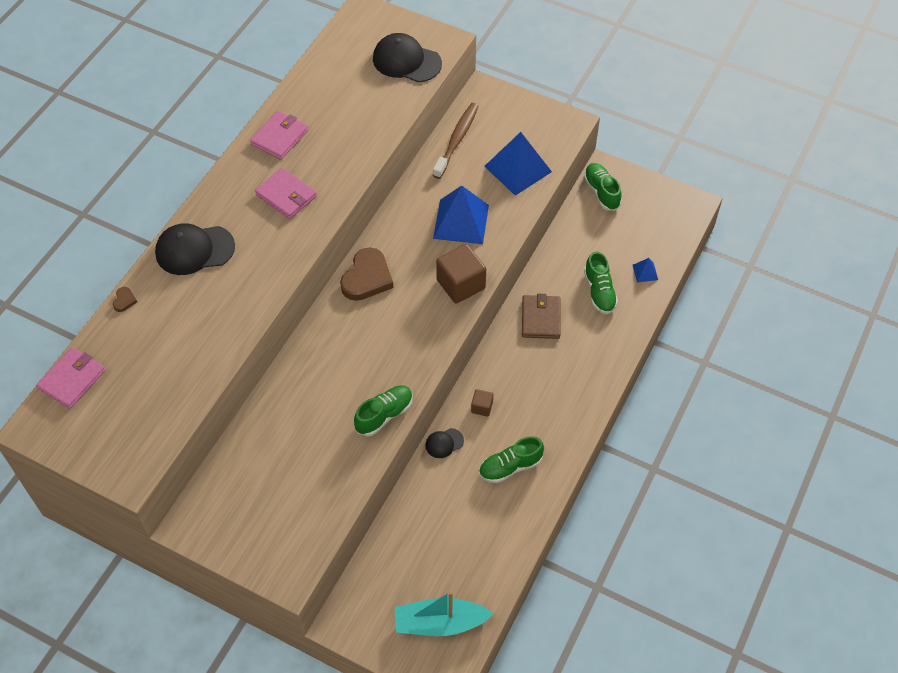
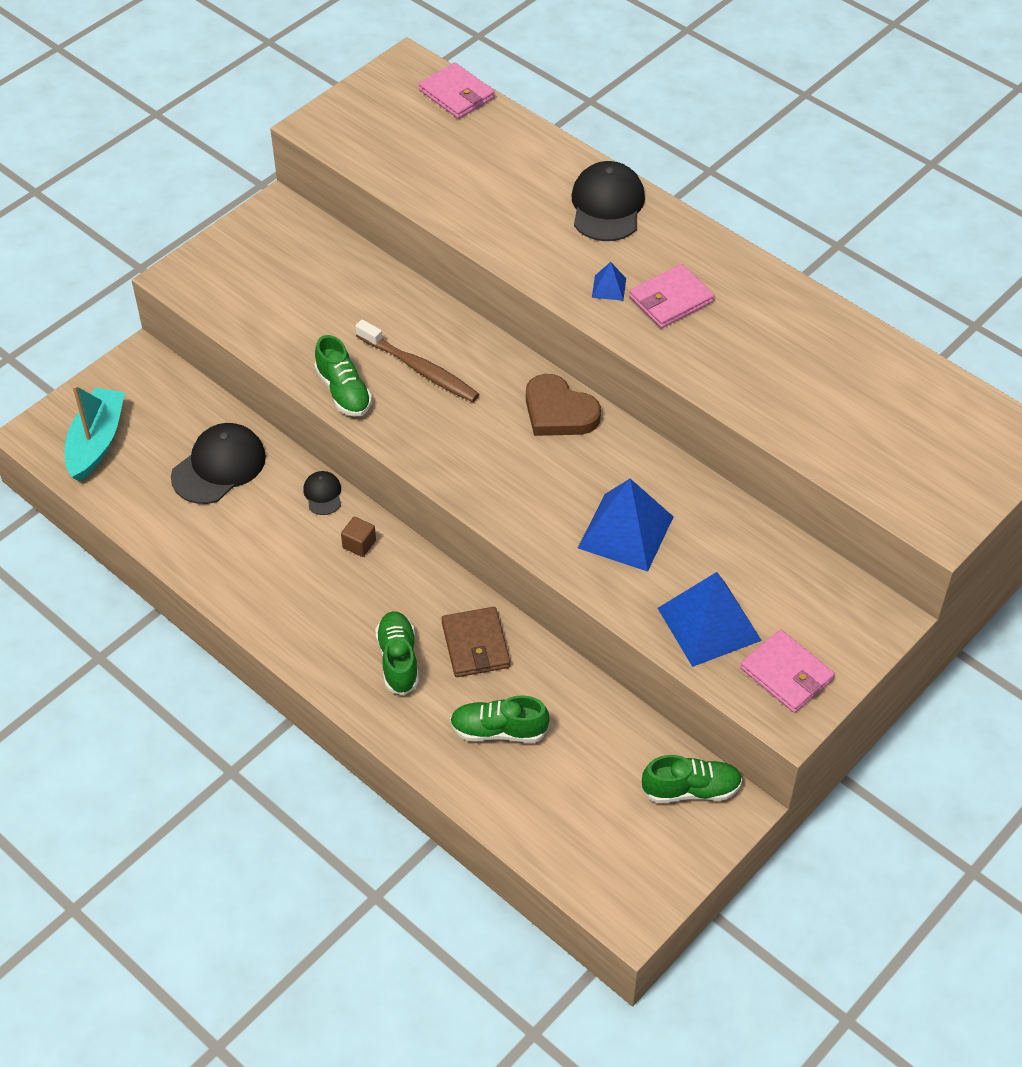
camera: 105 degrees right, 5 degrees down
brown heart [113,287,137,312] -> none
pink wallet [250,111,308,160] -> pink wallet moved to [740,629,835,713]
black cap [373,33,442,83] -> black cap moved to [171,423,266,504]
brown toothbrush [433,103,478,179] -> brown toothbrush moved to [355,319,479,402]
brown cube [436,244,486,303] -> none
green shoe [479,436,544,483] -> green shoe moved to [375,611,419,695]
brown wallet [522,294,561,339] -> brown wallet turned 60 degrees clockwise [441,607,510,677]
blue pyramid [633,258,658,282] -> blue pyramid moved to [592,262,626,301]

